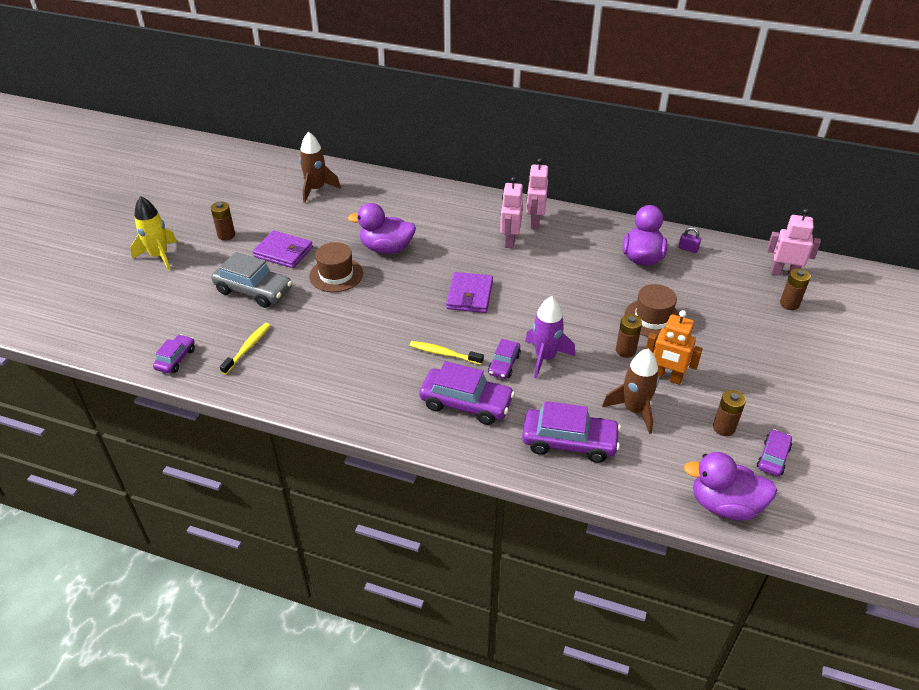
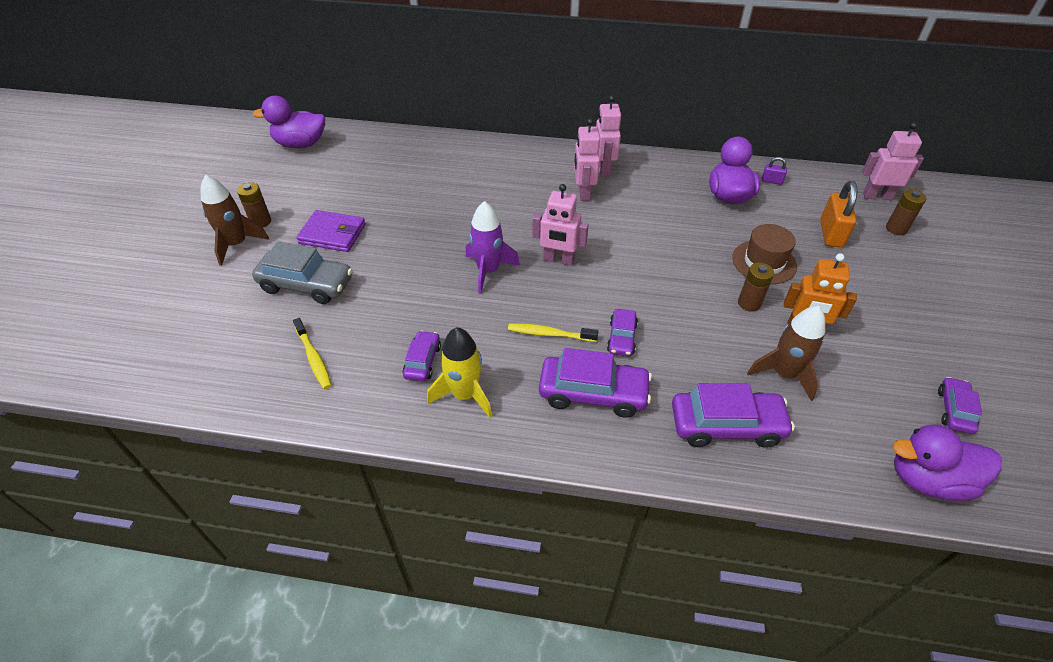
camera: 10 degrees left, 5 degrees up
yellow rocket [130,196,177,270] -> yellow rocket moved to [427,327,492,418]
purple car [153,334,195,373] -> purple car moved to [403,330,441,381]
yellow toothbrush [220,323,271,375] -> yellow toothbrush turned 135 degrees clockwise [293,318,332,389]
brown rocket [299,132,341,203] -> brown rocket moved to [201,175,269,266]
brown hat [309,242,363,292] -> none
purple duck [348,203,416,254] -> purple duck moved to [252,96,325,148]
purple wallet [446,272,493,313] -> pink robot [532,184,589,266]
purple rocket [525,296,575,379] -> purple rocket moved to [466,201,520,294]
brown battery [713,390,746,436] -> none
none -> orange padlock [820,181,858,247]

